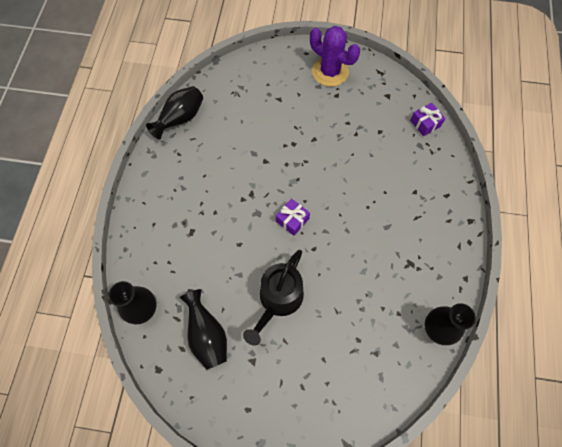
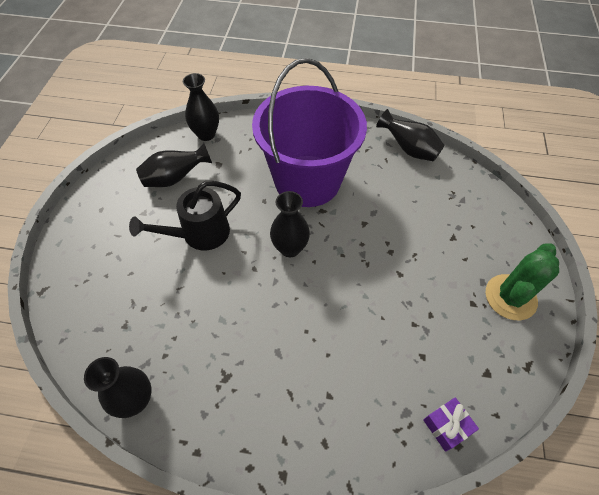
camera: 90 degrees right, 10 degrees down
black watering can [243,250,304,346] -> black watering can turned 60 degrees counterclockwise [129,181,241,251]
purple gift [276,199,310,236] -> black vase [270,191,310,257]
purple cactus [310,26,360,87] -> green cactus [486,243,559,320]
none -> purple bucket [252,58,367,207]

